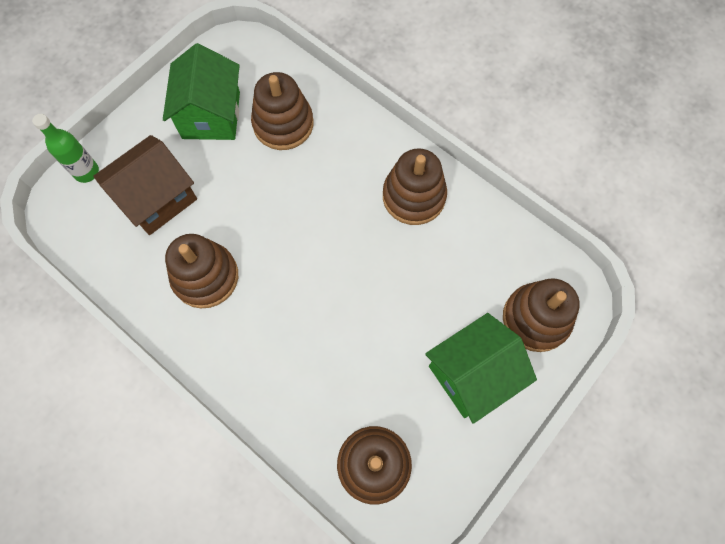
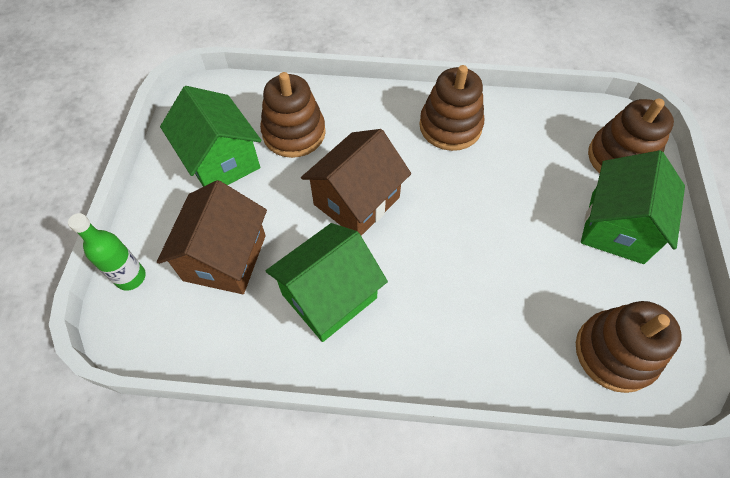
camera: 35 degrees left, 10 degrees down
brown stacking toy [165,234,238,308] -> green house [266,223,388,342]
none -> brown house [301,129,411,236]

